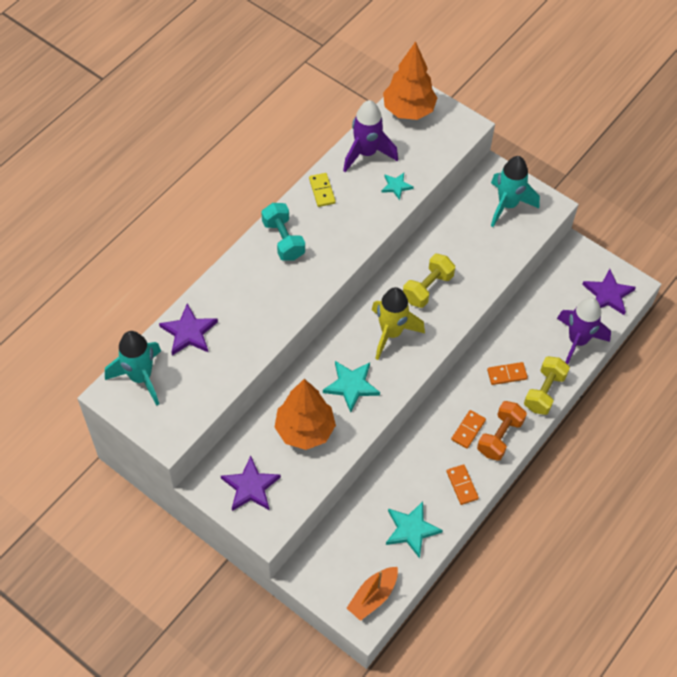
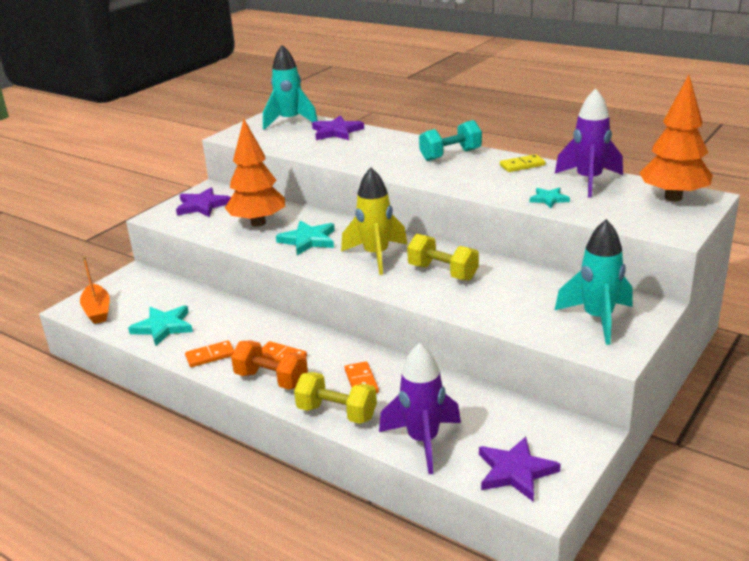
camera: 90 degrees right, 30 degrees down
orange boat [347,567,398,621] -> orange boat turned 150 degrees counterclockwise [80,256,110,324]

